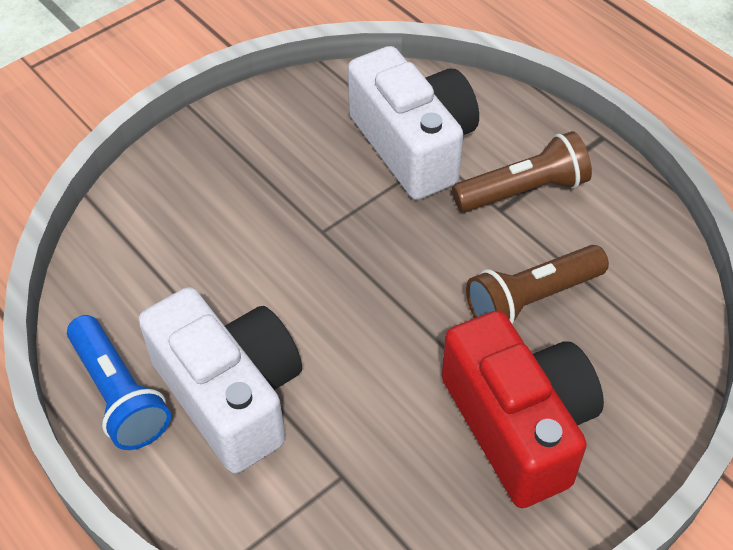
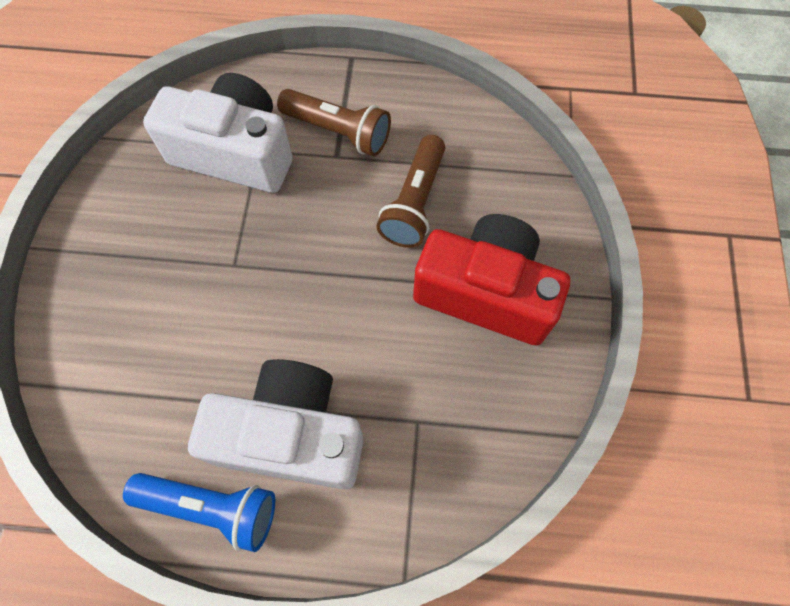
camera: 45 degrees left, 15 degrees up
brown flashlight [452,131,592,212] -> brown flashlight turned 90 degrees clockwise [277,89,391,156]

